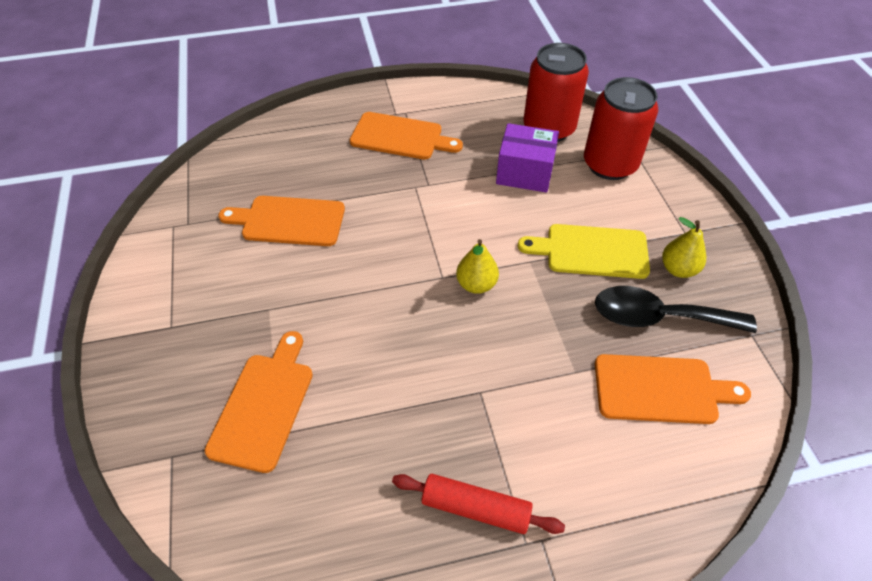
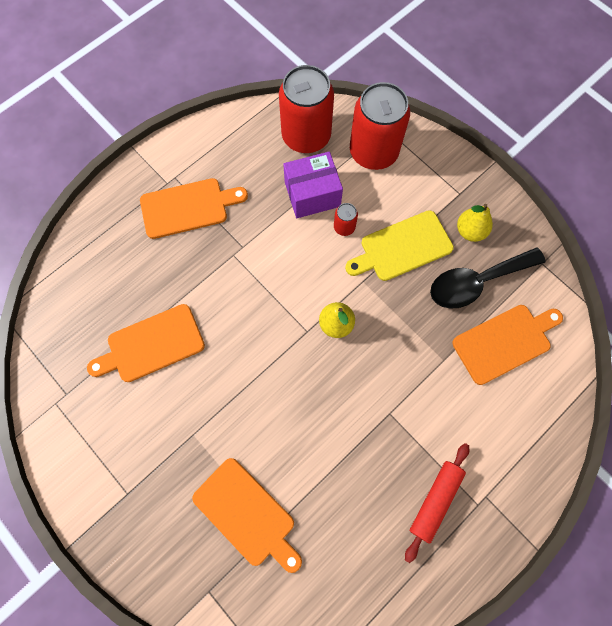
camera: 30 degrees left, 20 degrees up
orange cutting board [204,331,313,473] -> orange cutting board turned 150 degrees clockwise [192,458,302,573]
red rolling pin [392,474,565,534] -> red rolling pin turned 45 degrees counterclockwise [405,443,469,563]
none -> red can [334,203,358,236]

